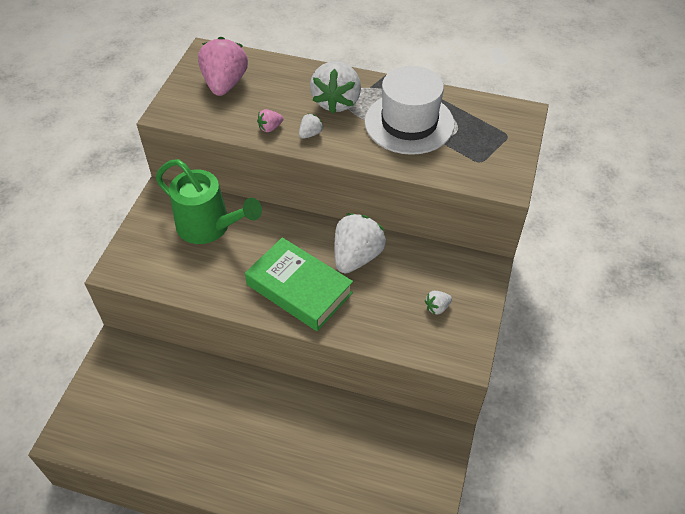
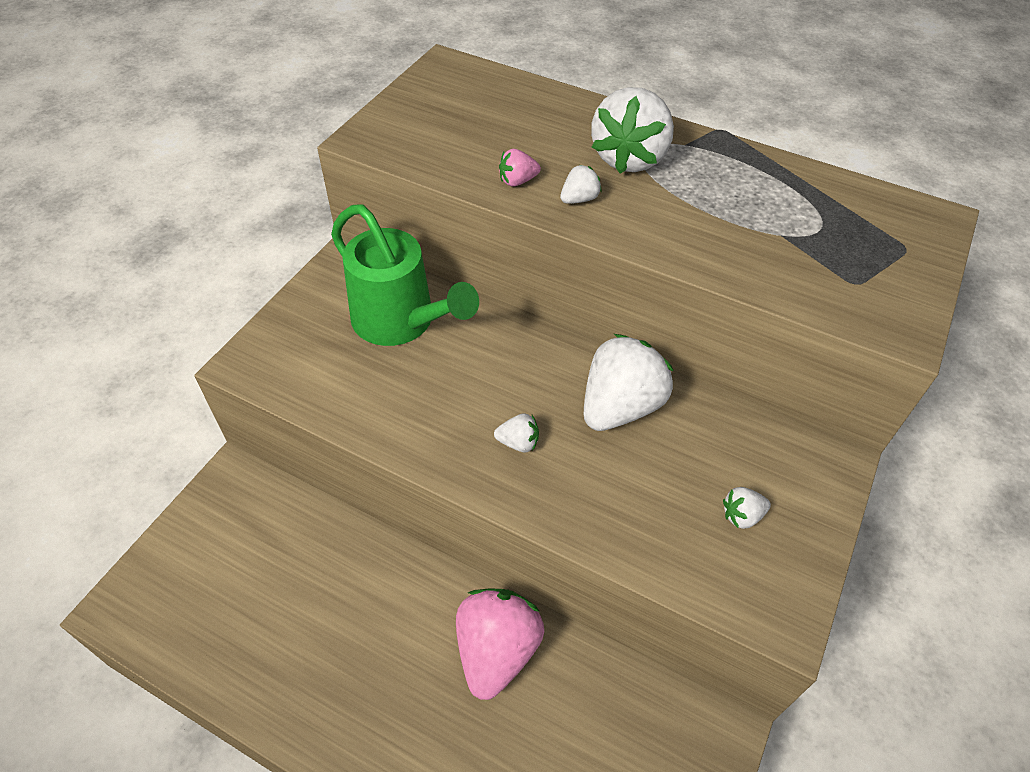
camera: 10 degrees right, 0 degrees up
pink strawberry [198,37,248,96] -> pink strawberry moved to [456,588,544,700]
green book [245,237,353,331] -> white strawberry [494,413,539,452]
white hat [365,66,454,155] -> none

